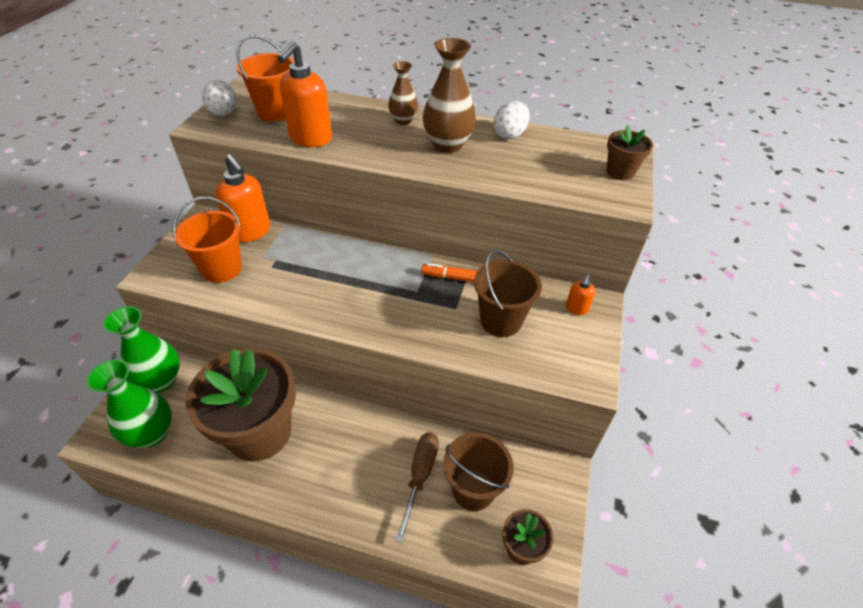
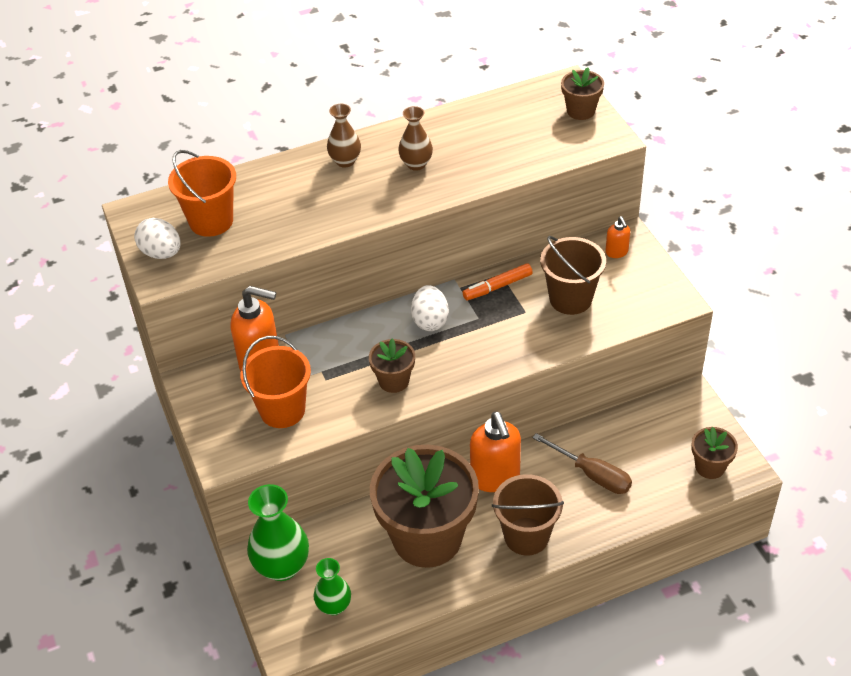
camera: 35 degrees left, 0 degrees up
green vase [87,359,172,448] -> green vase [314,558,351,615], size x0.60
orange soap dispenser [277,41,332,147] -> orange soap dispenser moved to [470,412,521,492]
brown screwdriver [395,433,439,543] -> brown screwdriver turned 150 degrees clockwise [532,433,632,494]
brown vase [423,38,476,153] -> brown vase [398,106,433,171], size x0.60
brown bucket [443,433,514,511] -> brown bucket moved to [492,474,564,556]
white egg [493,101,530,139] -> white egg moved to [411,285,449,331]
none -> brown flower pot [369,339,415,393]

